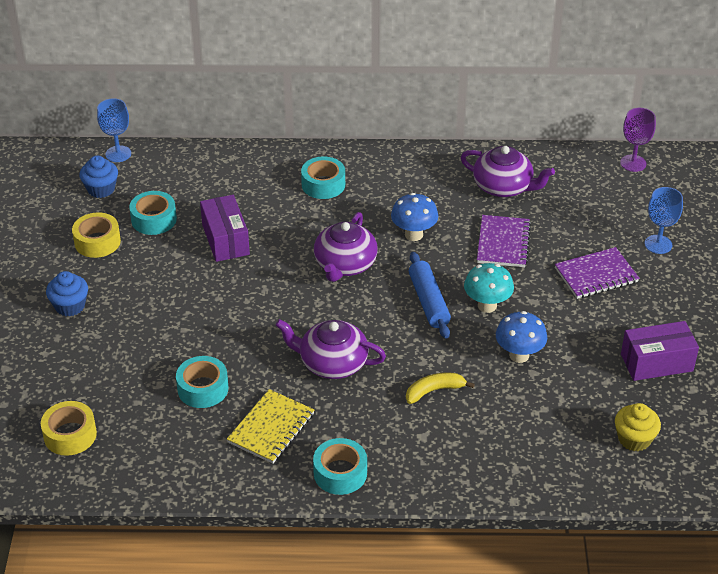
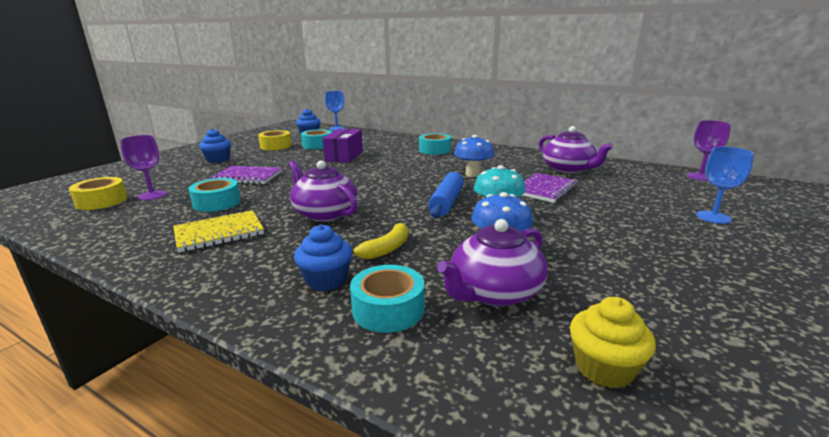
camera: 30 degrees right, 20 degrees down
turquoise tape [313,438,367,495] -> turquoise tape moved to [350,265,425,333]
purple teapot [314,212,378,282] -> purple teapot moved to [437,219,548,306]
yellow banana [406,372,475,404] -> yellow banana turned 120 degrees clockwise [352,223,408,259]
purple notebook [555,247,639,299] -> purple notebook moved to [210,166,282,185]
purple box [621,321,699,381] -> none
none -> purple goblet [120,135,167,200]
none -> blue cupcake [294,224,352,291]

